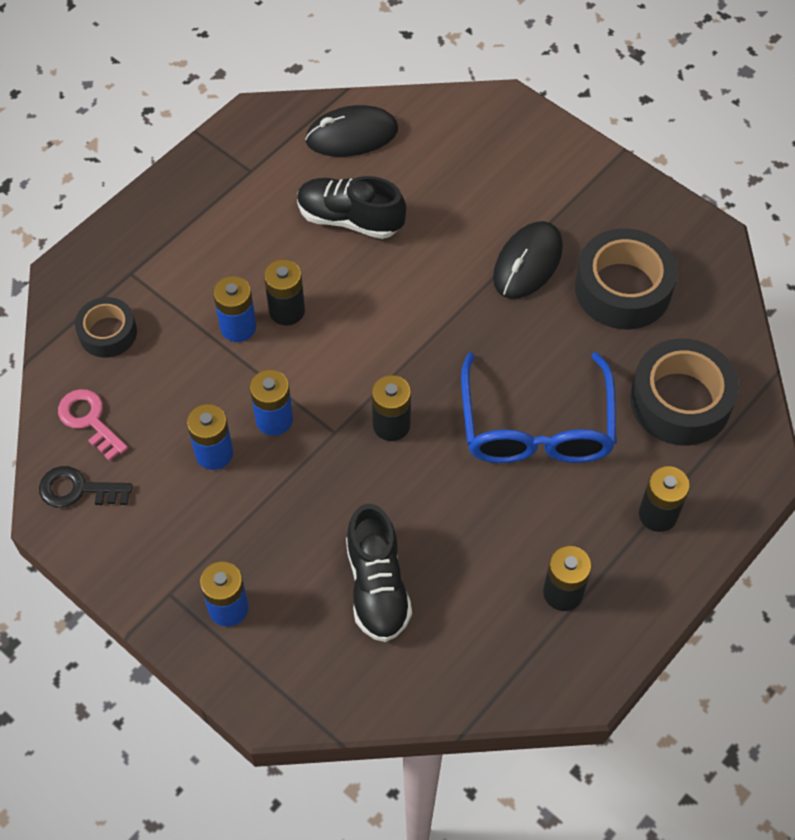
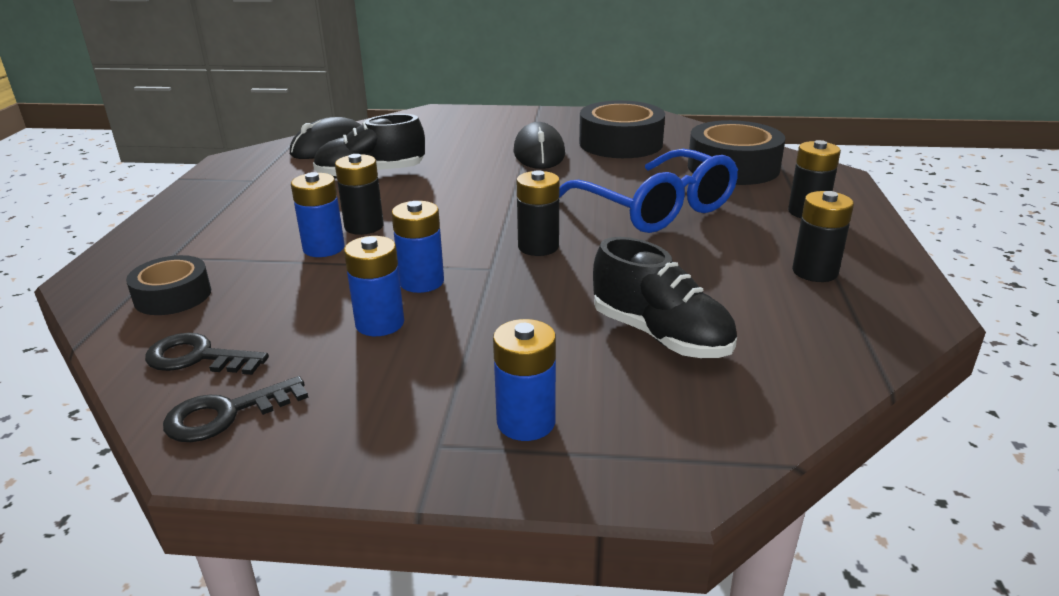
camera: 35 degrees left, 30 degrees down
pink key [58,389,128,461] -> black key [145,333,269,375]

